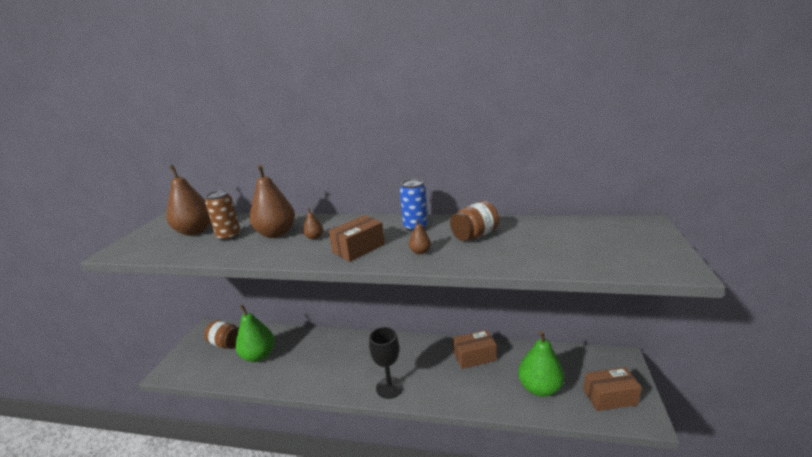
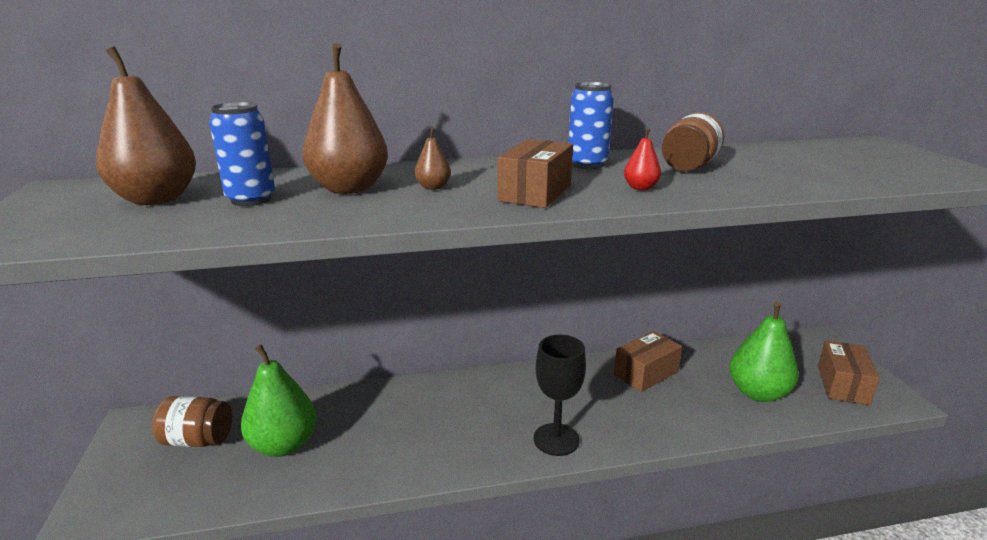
camera: 25 degrees left, 0 degrees up
brown can [205,190,241,241] -> blue can [209,102,275,206]
brown pear [409,219,431,254] -> red pear [624,128,661,190]
brown box [583,367,642,411] -> brown box turned 45 degrees counterclockwise [818,341,880,405]

